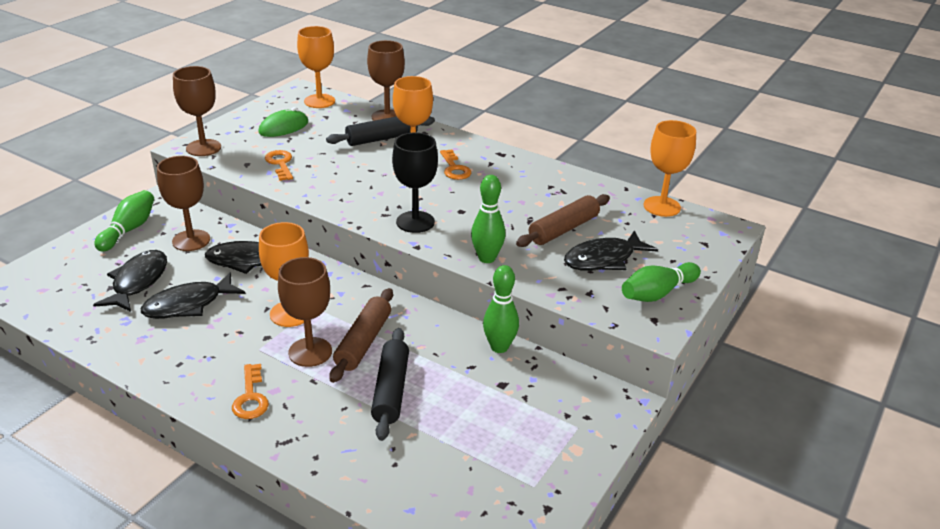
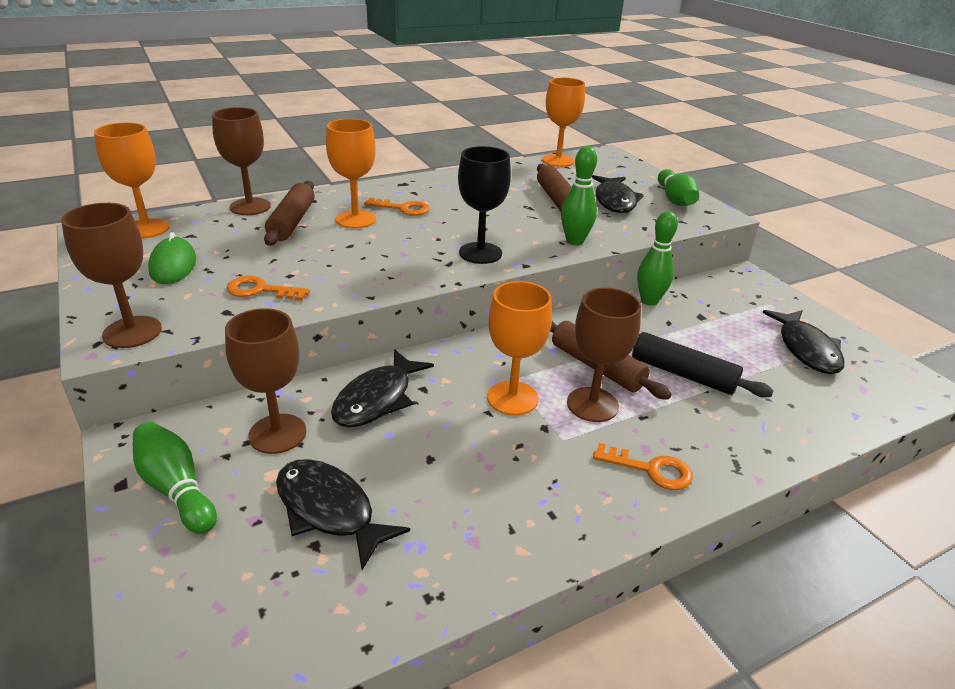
camera: 60 degrees left, 0 degrees up
black fish [141,272,245,319] -> black fish moved to [762,310,844,374]
black rolling pin [326,116,435,146] -> brown rolling pin [264,181,315,246]

